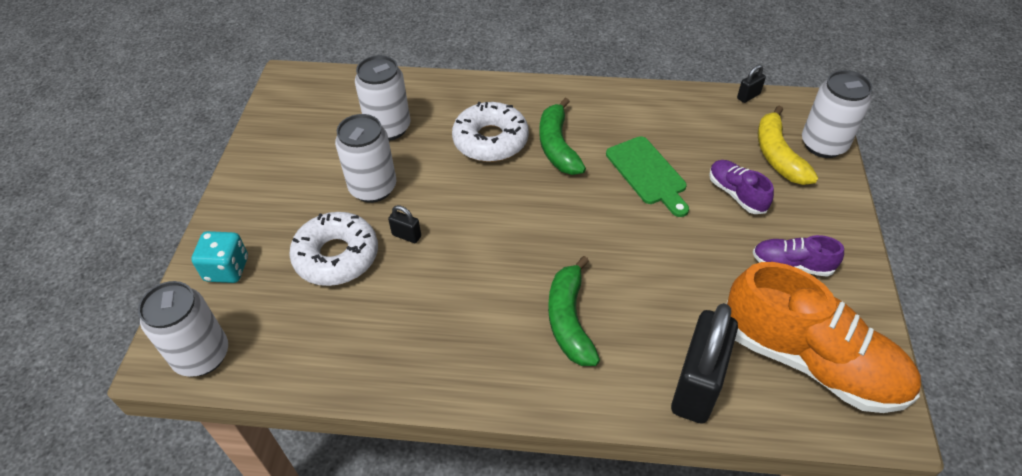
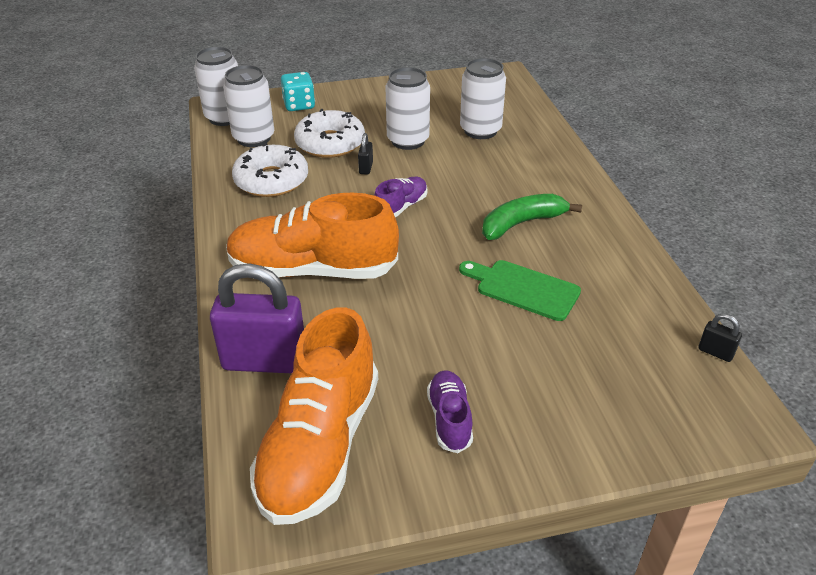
camera: 70 degrees right, 10 degrees down
white donut [452,102,529,162] -> white donut moved to [232,143,308,197]
green banana [548,256,600,366] -> orange shoe [226,193,399,279]
green cutting board [606,136,689,217] -> green cutting board turned 75 degrees clockwise [459,260,581,321]
black padlock [671,303,738,424] -> purple padlock [210,263,304,373]
purple shoe [709,160,774,214] -> purple shoe moved to [374,177,428,217]
yellow banana [758,106,818,185] -> none
white can [802,70,872,158] -> white can moved to [223,65,274,147]

